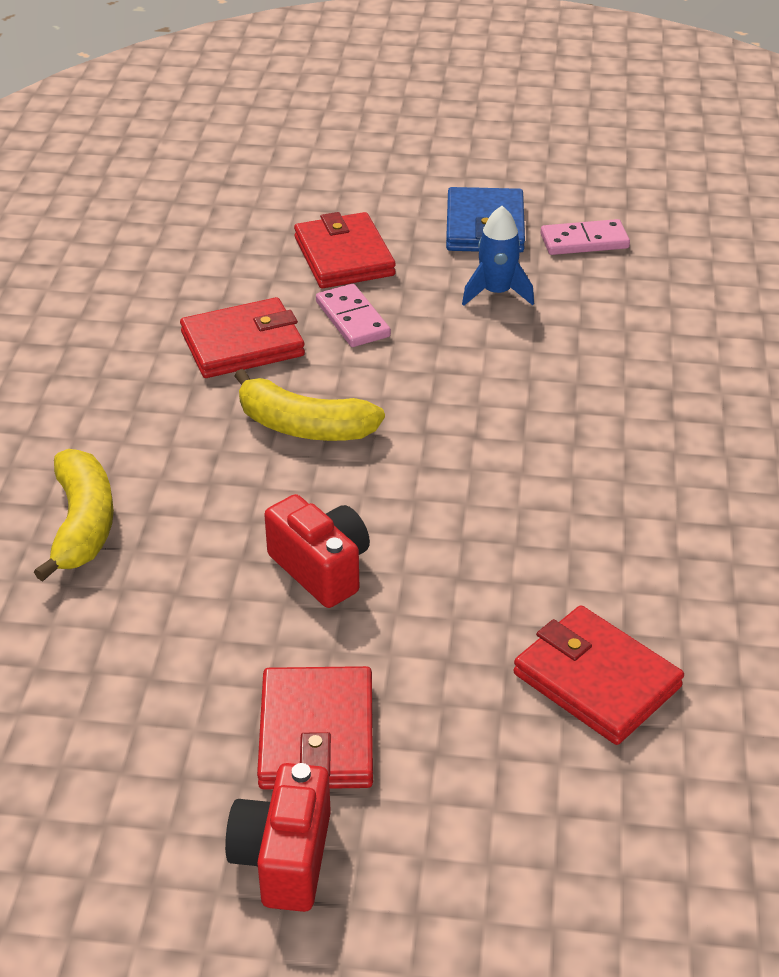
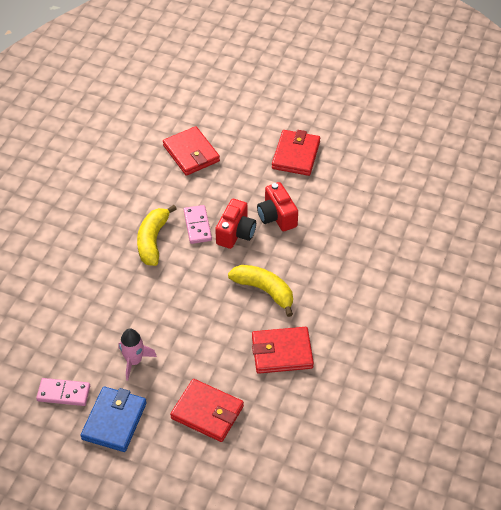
camera: 165 degrees left, 10 degrees up
yellow banana [34,449,114,582] -> yellow banana moved to [137,205,177,266]
red camera [225,763,331,912] -> red camera moved to [215,199,256,249]
red wallet [294,212,396,288] -> red wallet turned 60 degrees counterclockwise [170,379,244,442]
pink domino [316,284,391,347] -> pink domino moved to [184,205,212,244]
blue rocket [462,206,534,306] -> pink rocket [118,328,157,381]

